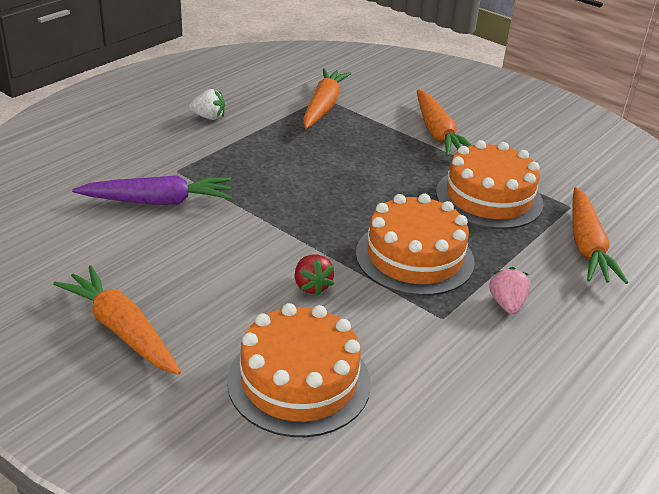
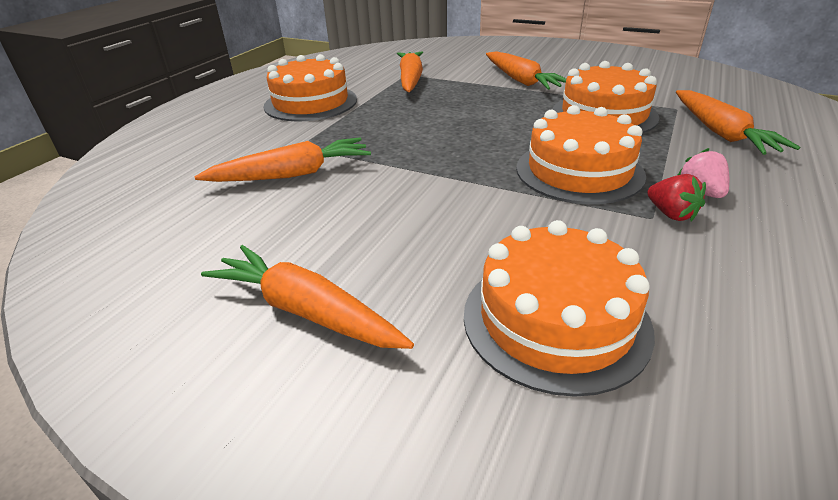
camera: 10 degrees left, 0 degrees up
purple carrot [72,175,232,205] -> orange carrot [194,137,371,182]
white strawberry [189,89,225,120] -> orange cake [264,54,357,121]
red strawberry [295,255,334,296] -> red strawberry moved to [647,174,706,221]

